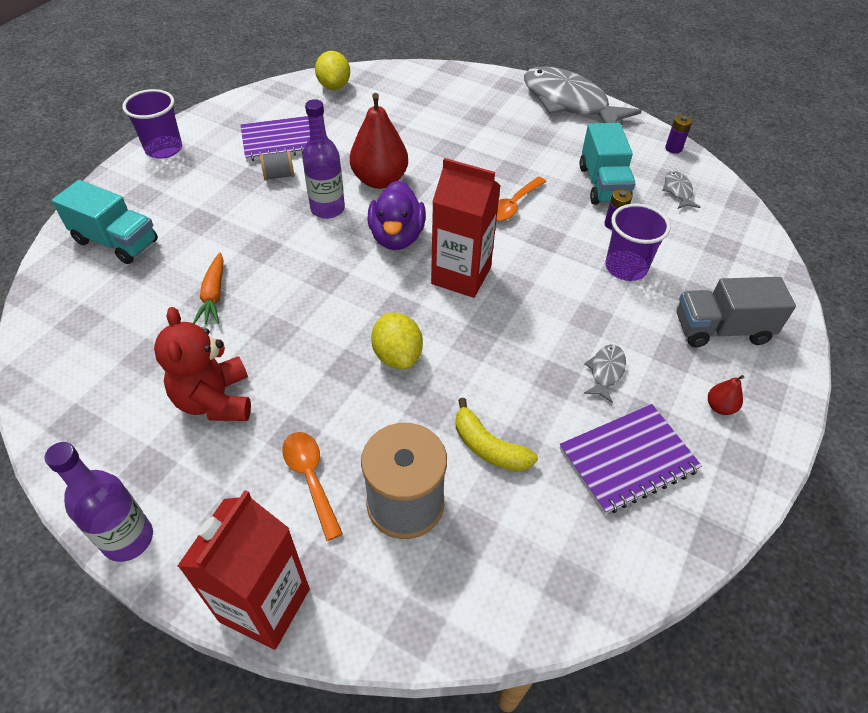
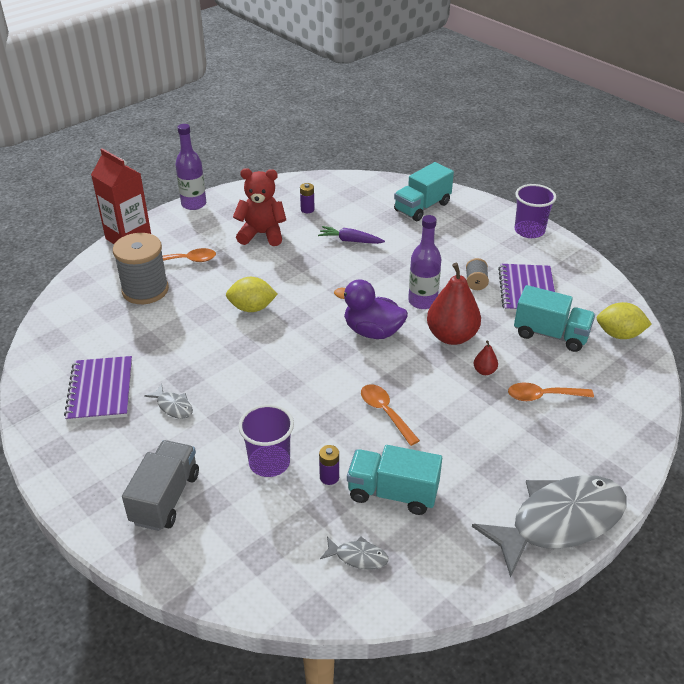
camera: 110 degrees right, 10 degrees down
orange carrot [193,253,224,324] -> purple carrot [318,226,385,244]
red carton [431,158,501,298] -> none
yellow banana [456,398,538,471] -> none
purple battery [665,115,692,154] -> purple battery moved to [300,183,315,213]
red pear [708,375,744,415] -> red pear moved to [473,341,498,375]
none -> orange spoon [508,382,594,401]
none -> turquoise truck [514,285,595,352]

